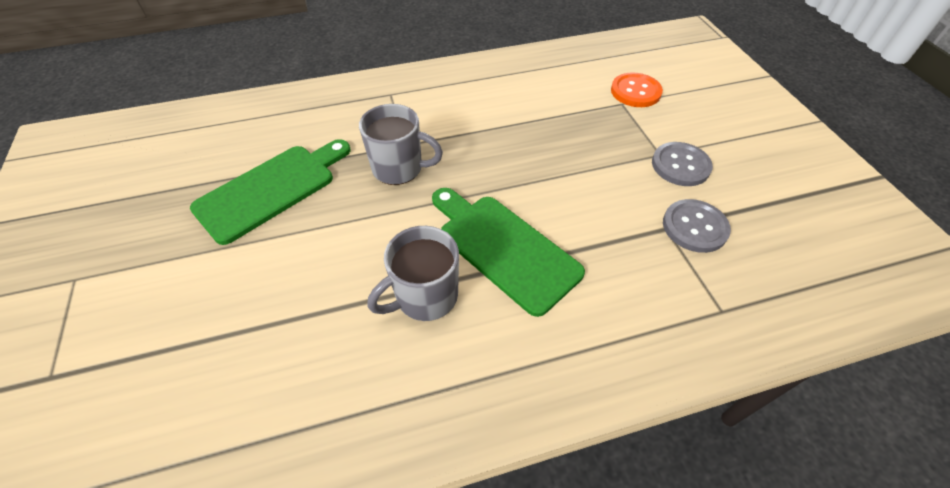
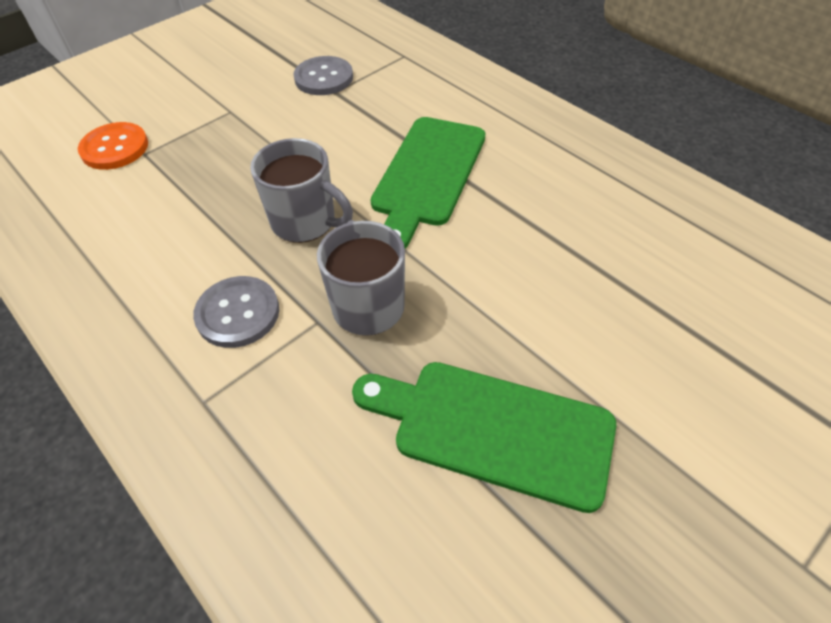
camera: 115 degrees left, 0 degrees up
grey mug [367,226,459,321] -> grey mug moved to [250,138,353,243]
grey button [652,142,713,186] -> grey button moved to [193,276,279,348]

